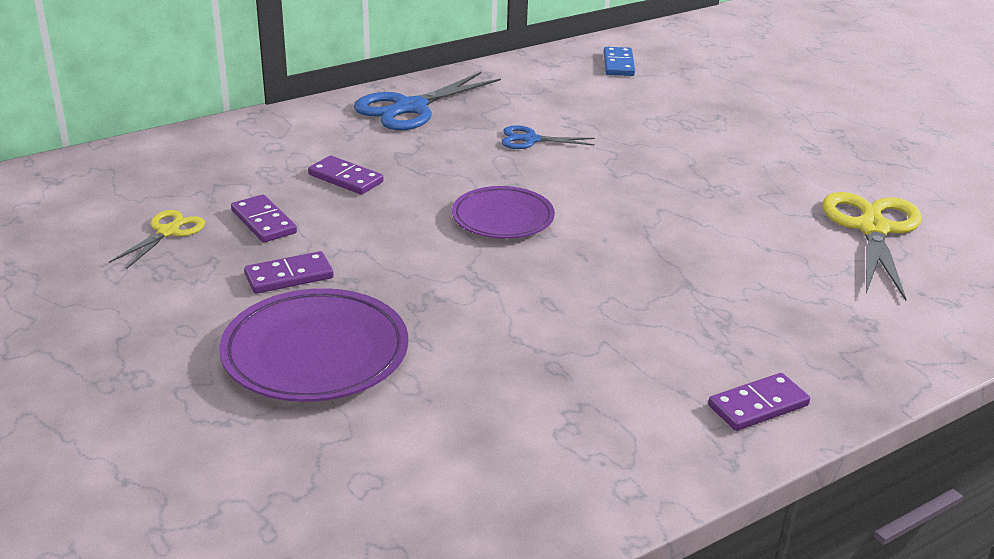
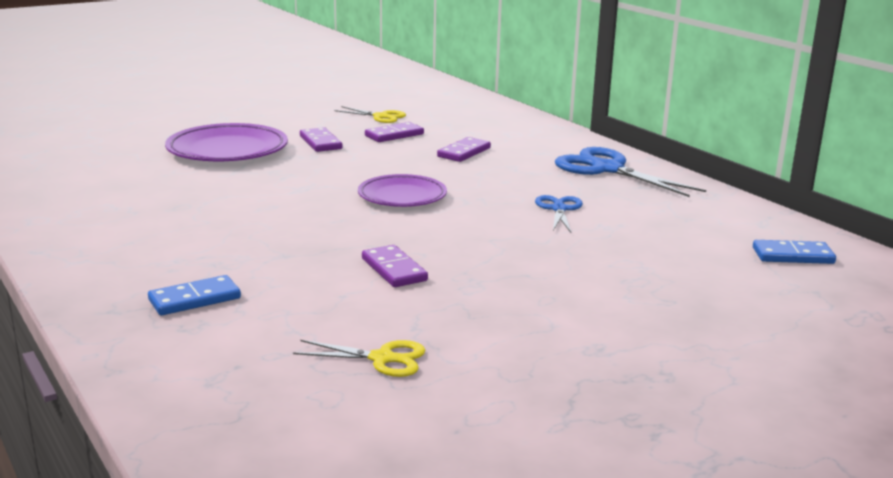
camera: 90 degrees right, 10 degrees down
purple domino [708,373,810,431] -> purple domino moved to [362,245,428,287]
yellow scissors [823,192,922,301] -> yellow scissors [293,340,426,377], size x0.55
none -> blue domino [148,275,241,315]

